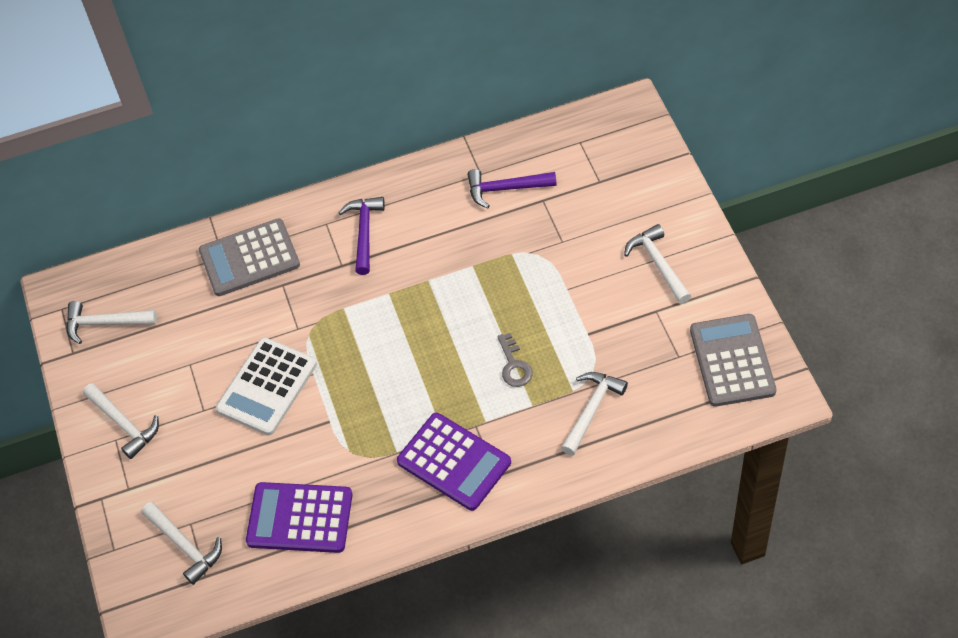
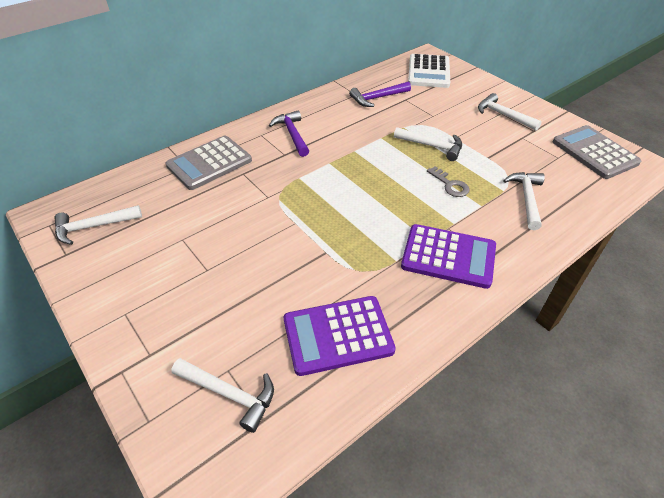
camera: 25 degrees left, 10 degrees down
white hammer [83,383,159,459] -> white hammer moved to [394,127,462,161]
white calculator [216,337,317,435] -> white calculator moved to [408,54,450,88]

